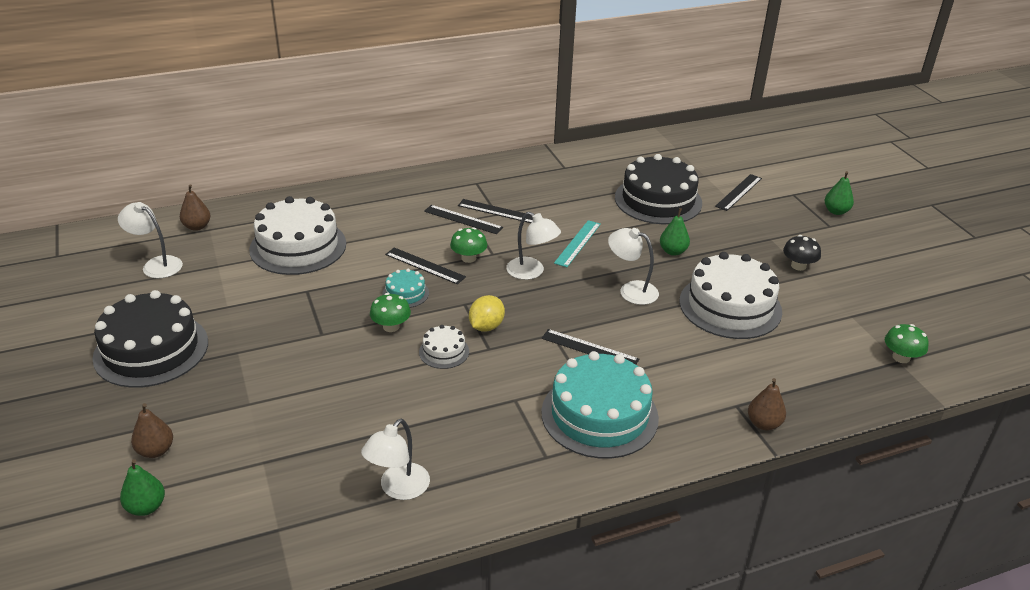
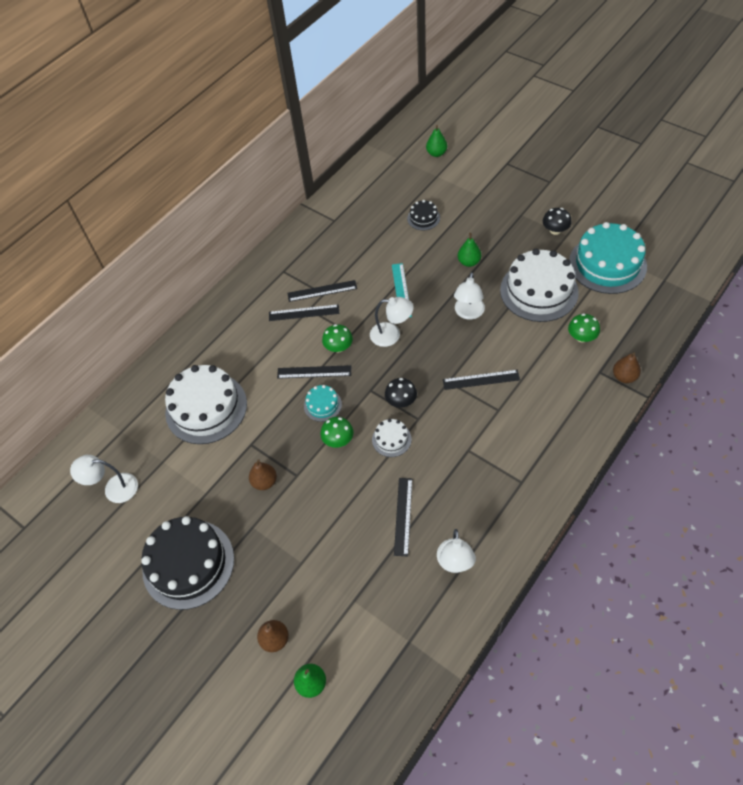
camera: 25 degrees left, 20 degrees up
brown pear [180,184,210,231] -> brown pear moved to [249,459,277,490]
yellow lemon [469,295,505,332] -> black mushroom [385,378,417,408]
turquoise cake [541,351,659,459] -> turquoise cake moved to [569,222,647,294]
white lamp [608,228,659,305] -> white lamp turned 75 degrees counterclockwise [454,272,485,320]
black cake [615,154,702,224] -> black cake [407,200,440,231], size x0.46
black ruler [715,174,762,211] -> black ruler moved to [394,478,412,556]
green pear [825,171,854,215] -> green pear moved to [426,125,447,157]
green mushroom [885,324,929,363] -> green mushroom moved to [568,313,600,342]

